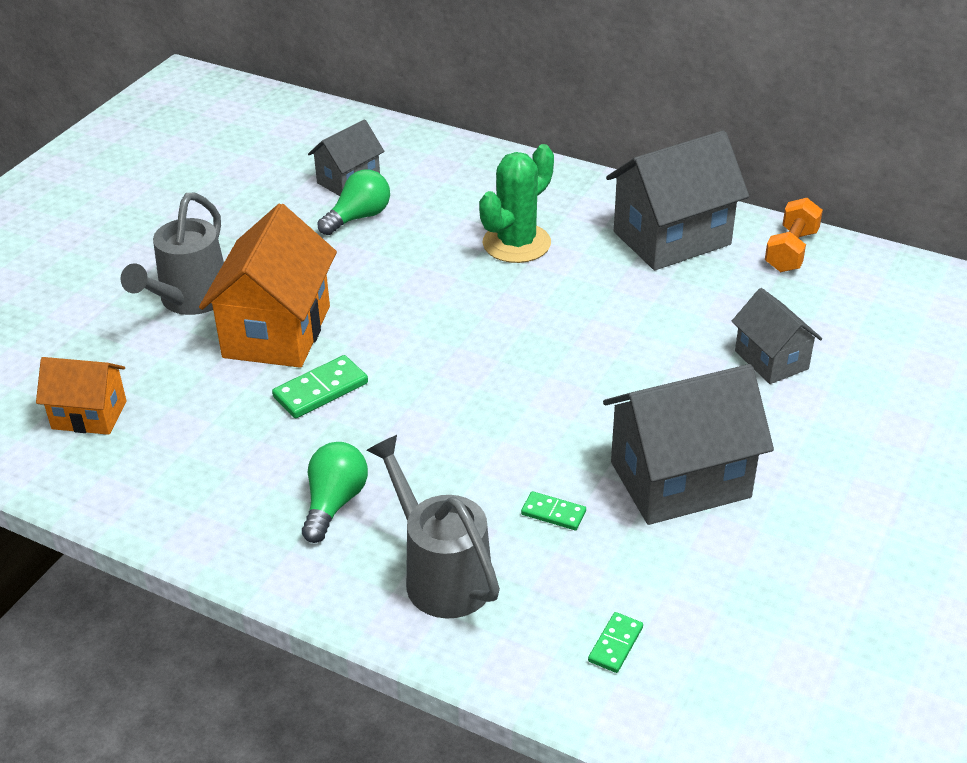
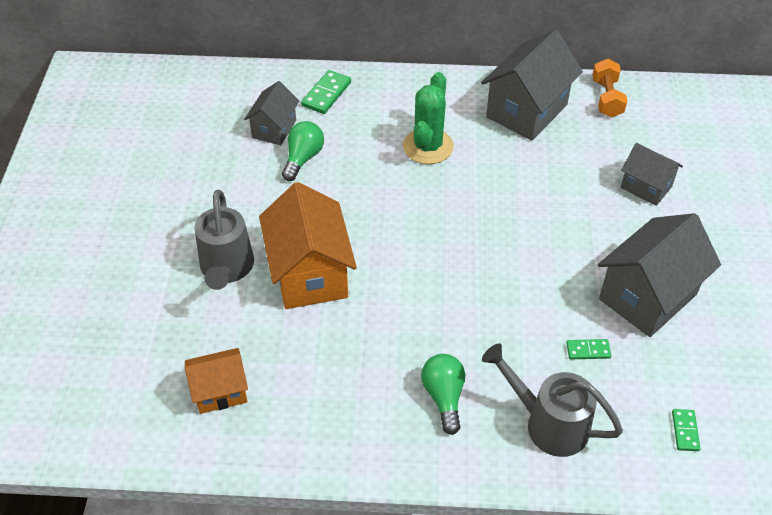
camera: 25 degrees left, 10 degrees up
green domino [272,355,368,418] -> green domino moved to [301,70,351,114]

